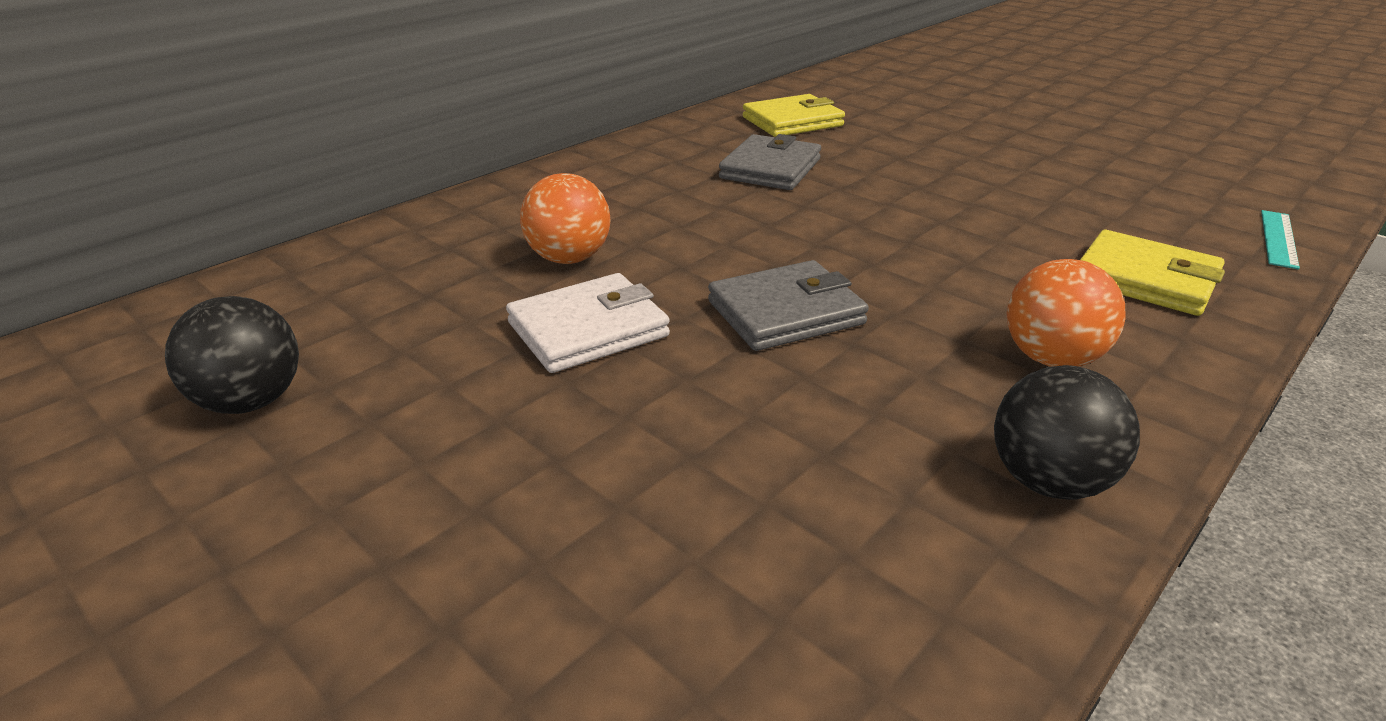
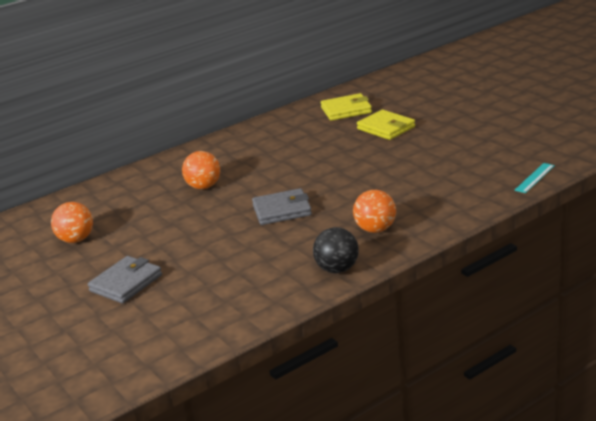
camera: 15 degrees right, 5 degrees down
black ball [165,296,299,414] -> orange ball [51,202,93,243]
white wallet [506,273,670,373] -> none
grey wallet [719,134,821,190] -> grey wallet moved to [88,256,162,303]
yellow wallet [1080,230,1225,316] -> yellow wallet moved to [357,110,415,140]

